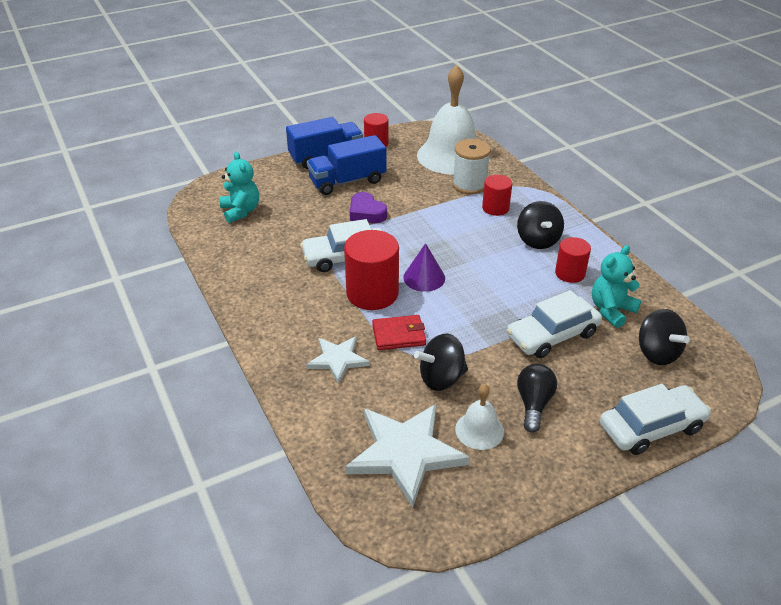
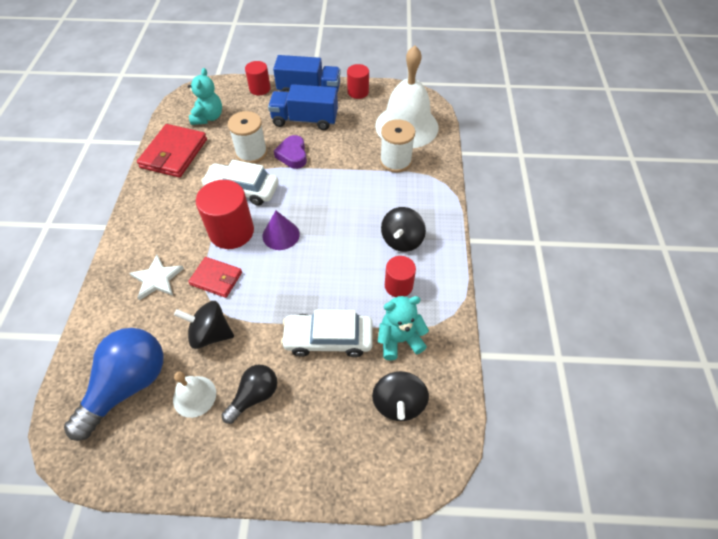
camera: 30 degrees right, 15 degrees up
white star [345,404,470,508] -> blue light bulb [64,328,163,441]
red cylinder [482,175,512,216] -> red cylinder moved to [245,61,271,95]
white car [600,384,711,455] -> none
none -> red wallet [137,124,207,178]
none -> white spool [228,111,267,164]

